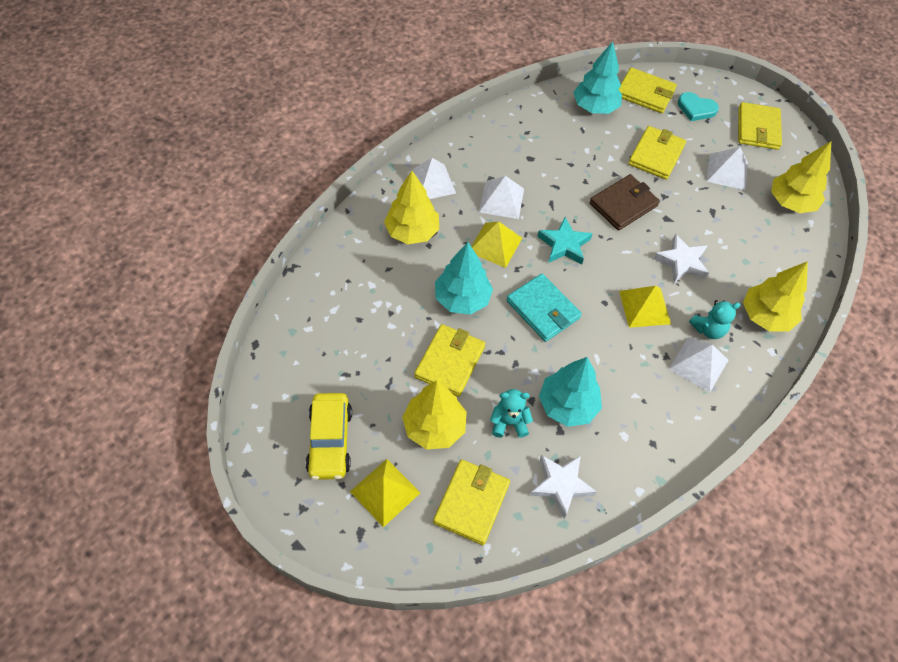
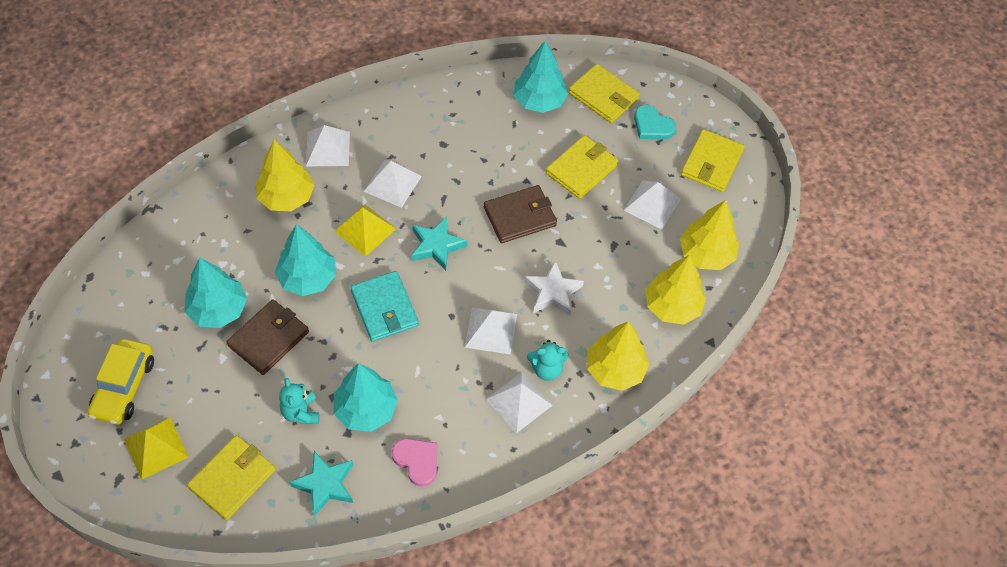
camera: 15 degrees right, 0 degrees up
yellow tree [402,381,467,450] -> yellow tree moved to [646,255,706,325]
yellow wallet [414,324,485,397] -> brown wallet [226,299,309,375]
turquoise teddy bear [490,389,533,438] -> turquoise teddy bear turned 120 degrees counterclockwise [279,378,319,424]
white star [530,455,597,518] -> turquoise star [289,451,353,516]
yellow pyramid [619,286,671,328] -> white pyramid [465,307,517,355]
none -> turquoise tree [185,257,247,328]
none -> pink heart [392,438,437,487]

